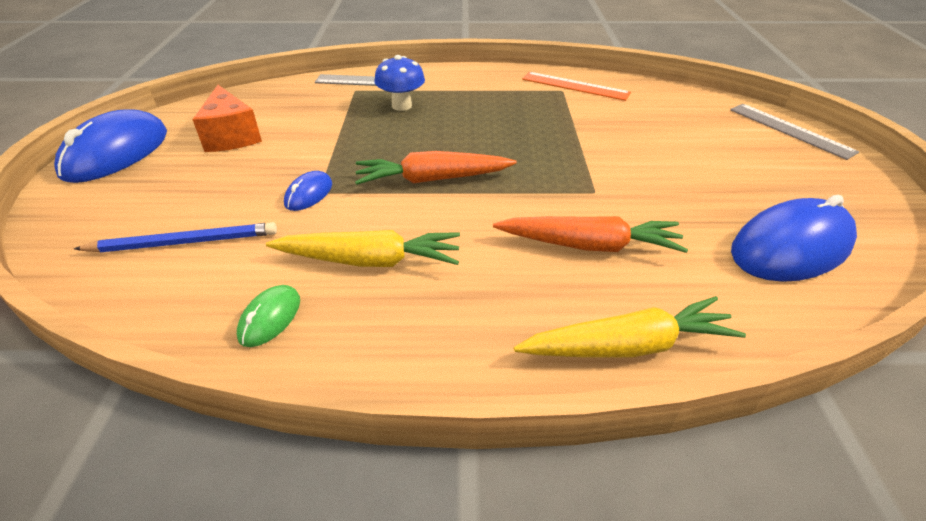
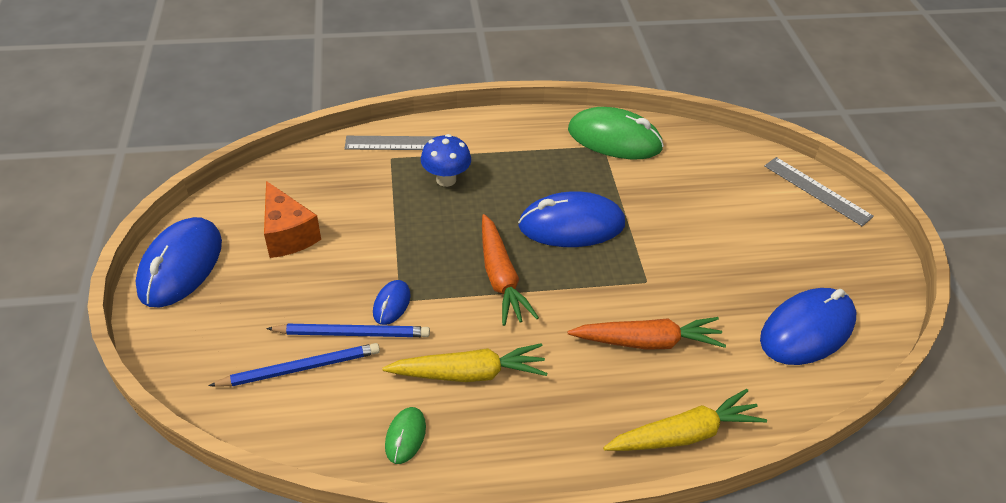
camera: 10 degrees left, 5 degrees up
orange carrot [355,151,517,185] -> orange carrot turned 90 degrees counterclockwise [482,214,539,326]
orange ruler [522,72,631,101] -> green mouse [568,107,664,159]
none -> blue pencil [266,324,430,337]
none -> blue mouse [518,191,625,247]

